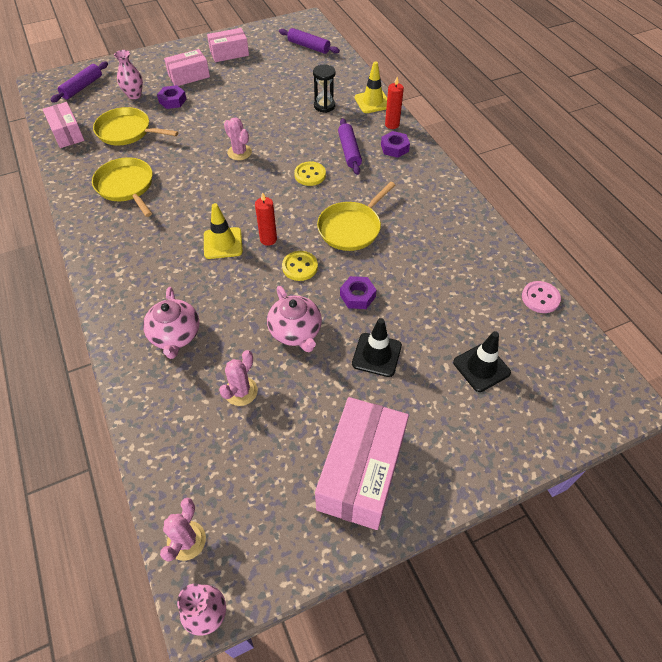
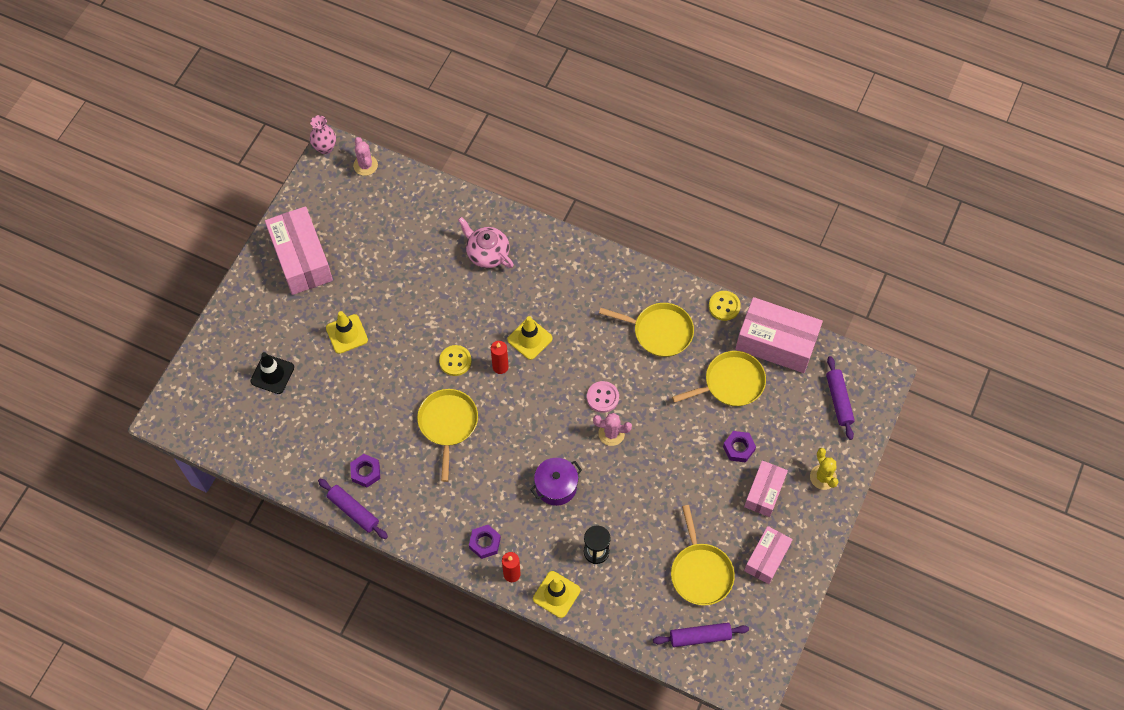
camera: 140 degrees right, 10 degrees up
pink box [42,102,84,148] -> pink box [736,297,823,373], size x1.67
pink vase [114,50,143,99] -> none
pink cactus [219,350,258,406] -> none
pink teapot [267,286,322,352] -> none
yellow button [294,161,326,186] -> yellow button moved to [709,291,741,321]
purple rolling pin [338,118,362,175] -> purple rolling pin moved to [318,479,388,539]
purple nut [340,276,377,309] -> purple nut moved to [350,454,380,488]
black traffic cone [352,318,402,377] -> yellow traffic cone [326,311,368,354]
pink button [522,281,561,313] -> pink button moved to [587,381,619,413]
none -> purple pot [530,458,582,506]
none -> yellow pan [671,505,735,606]
none -> yellow cactus [810,448,839,490]

